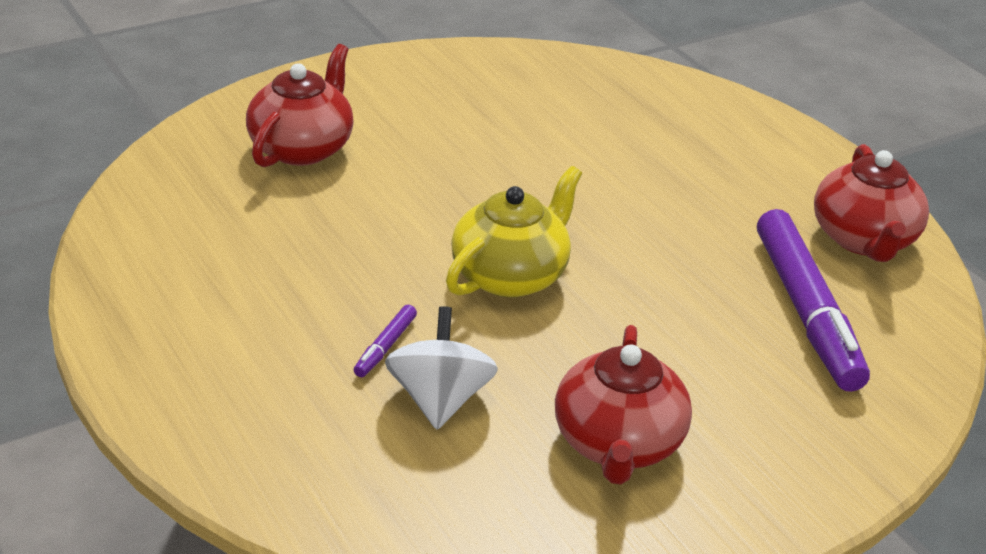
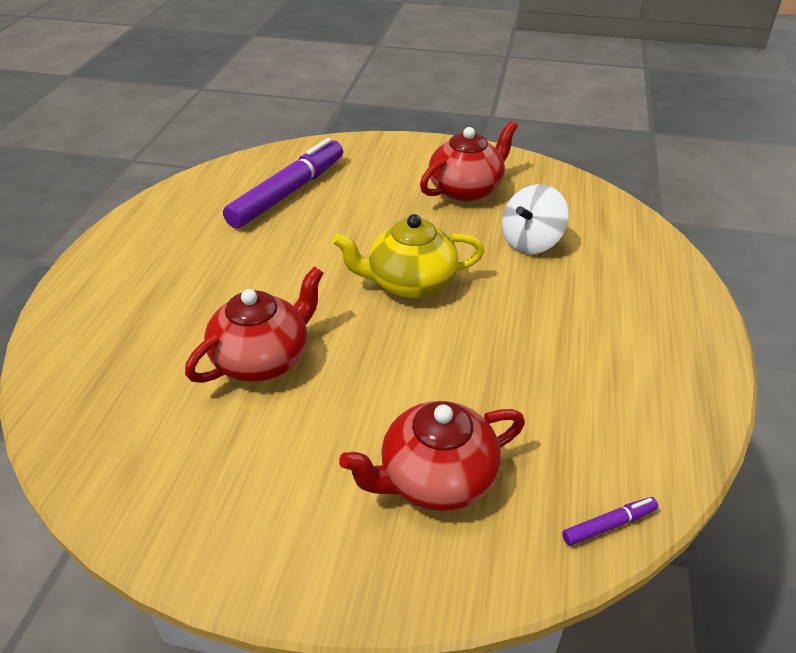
camera: 135 degrees left, 5 degrees up
purple marker [354,305,417,377] -> purple marker moved to [562,497,658,546]
red teapot [814,144,929,262] -> red teapot moved to [185,266,324,383]

